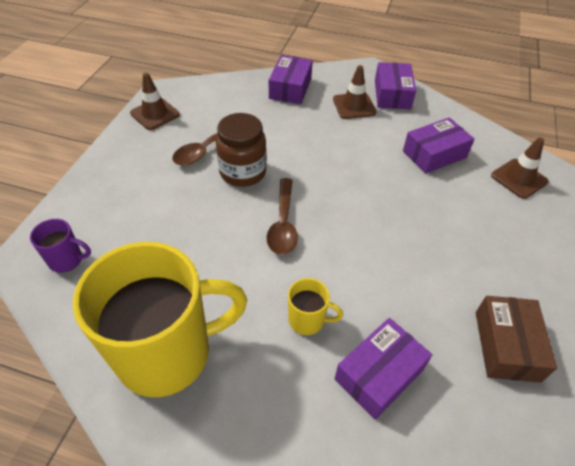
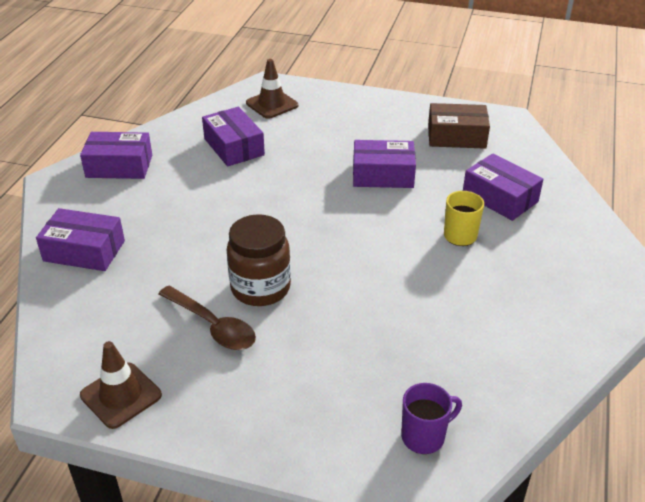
camera: 90 degrees left, 10 degrees down
purple mug [30,219,91,273] -> purple mug turned 60 degrees clockwise [401,383,462,454]
yellow mug [73,242,247,397] -> none
brown spoon [267,178,298,255] -> none
brown traffic cone [333,65,376,119] -> none
none -> purple box [353,140,416,188]

